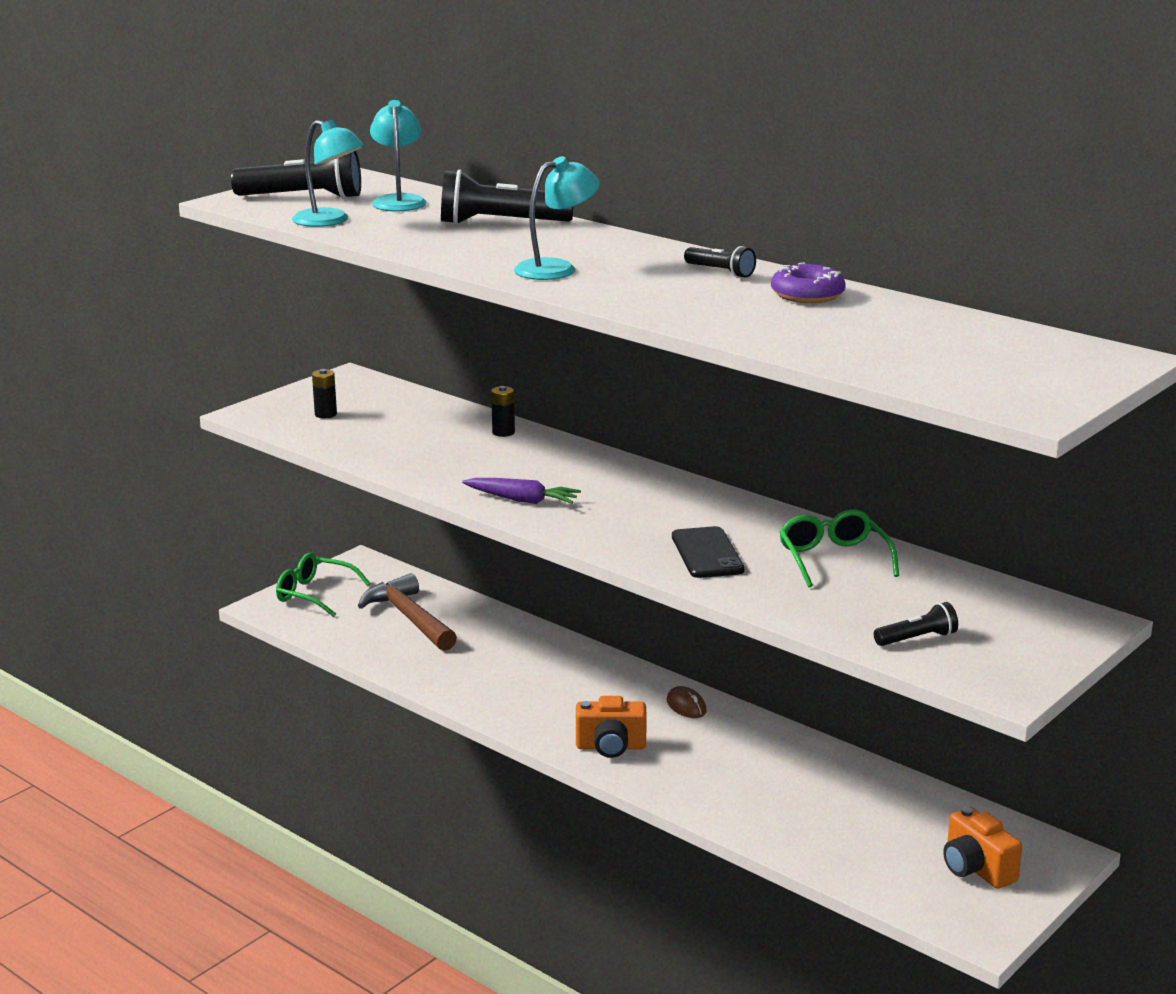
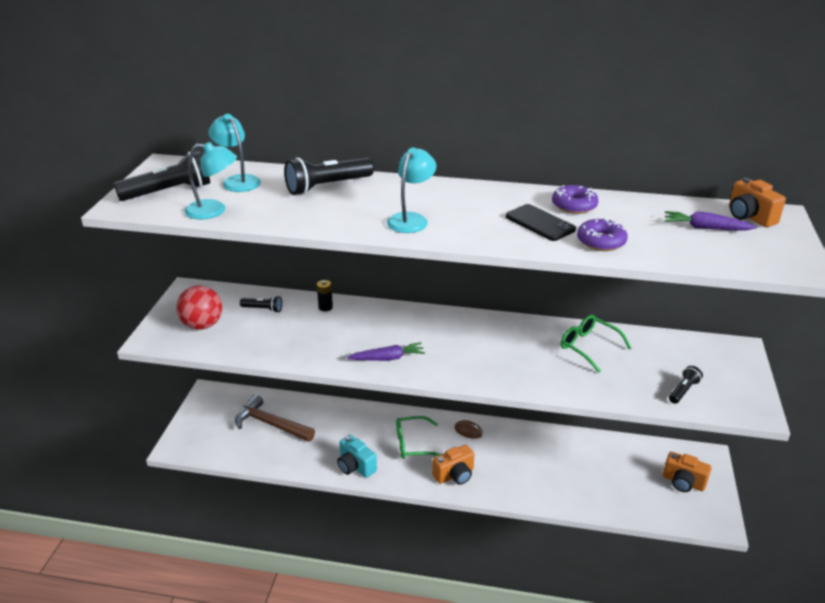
camera: 30 degrees left, 10 degrees up
green glasses [276,553,371,617] -> green glasses moved to [396,416,441,459]
black battery [312,369,337,418] -> red ball [176,285,222,330]
black phone [672,526,745,578] -> black phone moved to [506,204,576,241]
black flashlight [684,246,756,278] -> black flashlight moved to [240,296,282,313]
none -> turquoise camera [337,435,377,478]
none -> purple donut [577,218,628,251]
none -> purple carrot [665,211,757,231]
none -> orange camera [729,177,786,227]

